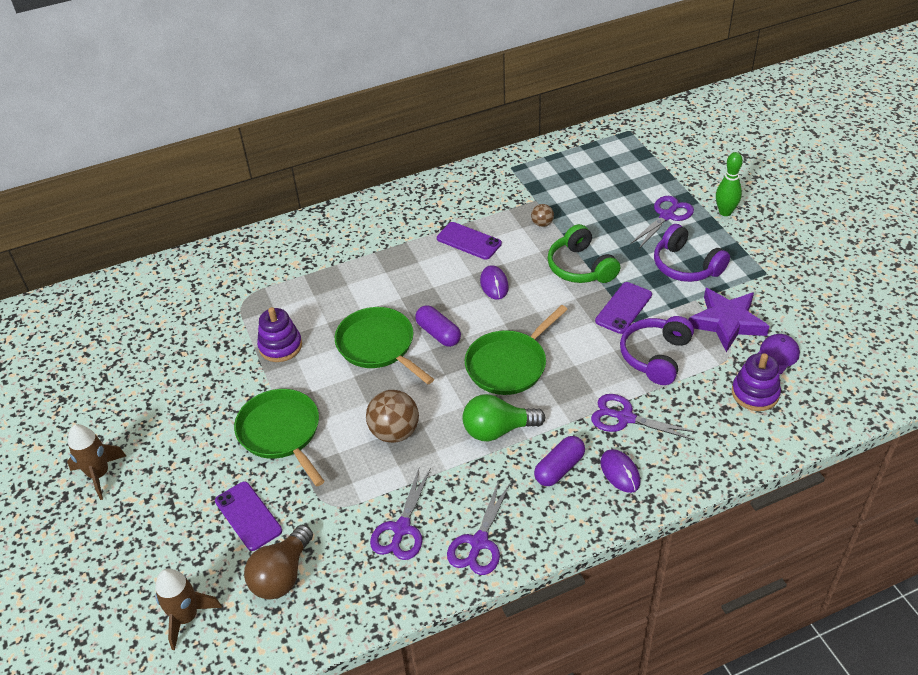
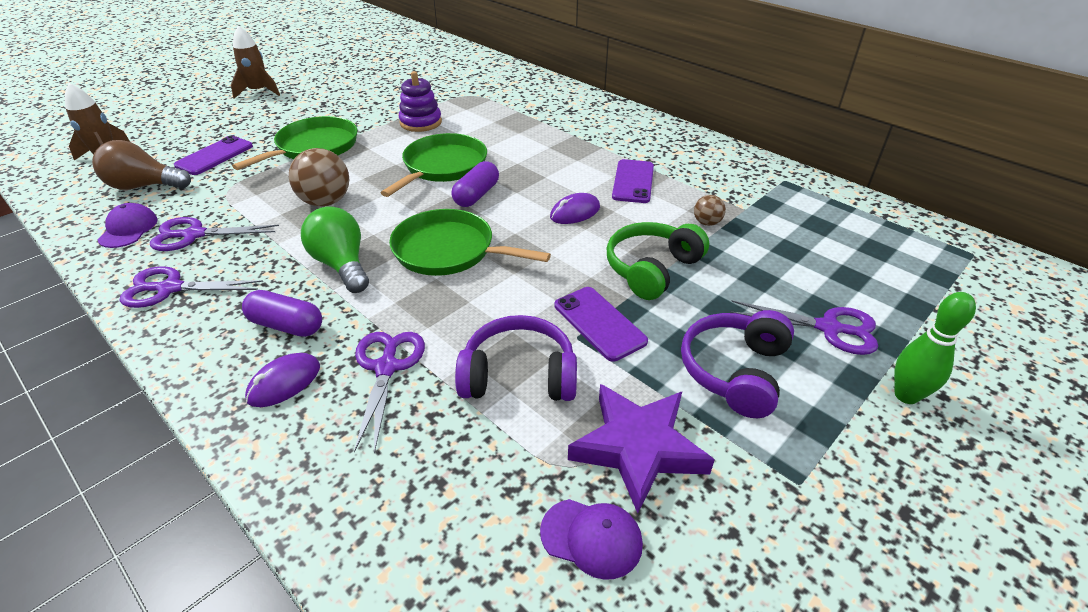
camera: 65 degrees right, 5 degrees down
purple phone [595,282,652,334] -> purple phone turned 45 degrees clockwise [555,287,648,362]
purple stacking toy [732,353,781,411] -> none
none -> purple cap [97,203,158,248]

